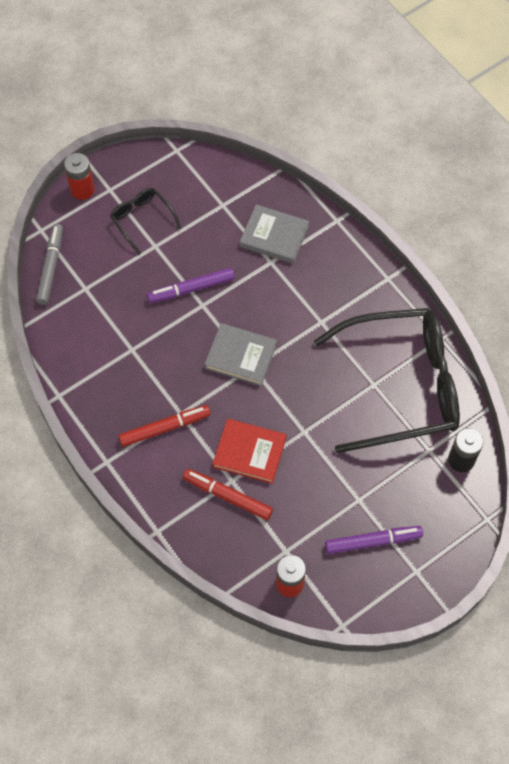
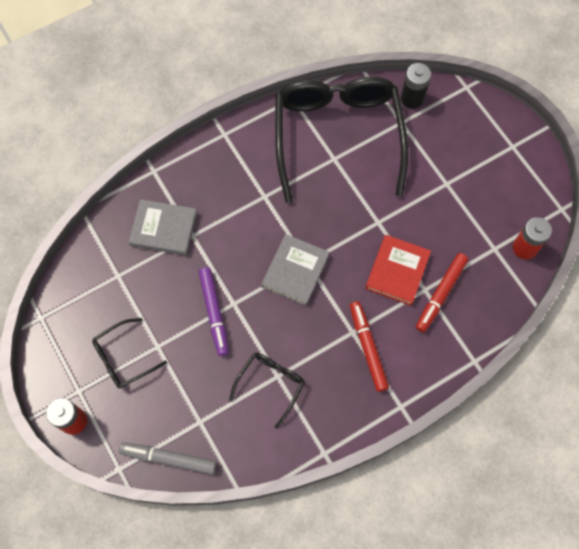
camera: 85 degrees left, 5 degrees up
grey book [240,204,309,264] -> grey book turned 75 degrees clockwise [129,199,197,256]
purple marker [325,526,423,554] -> none
none -> black glasses [229,352,305,429]

